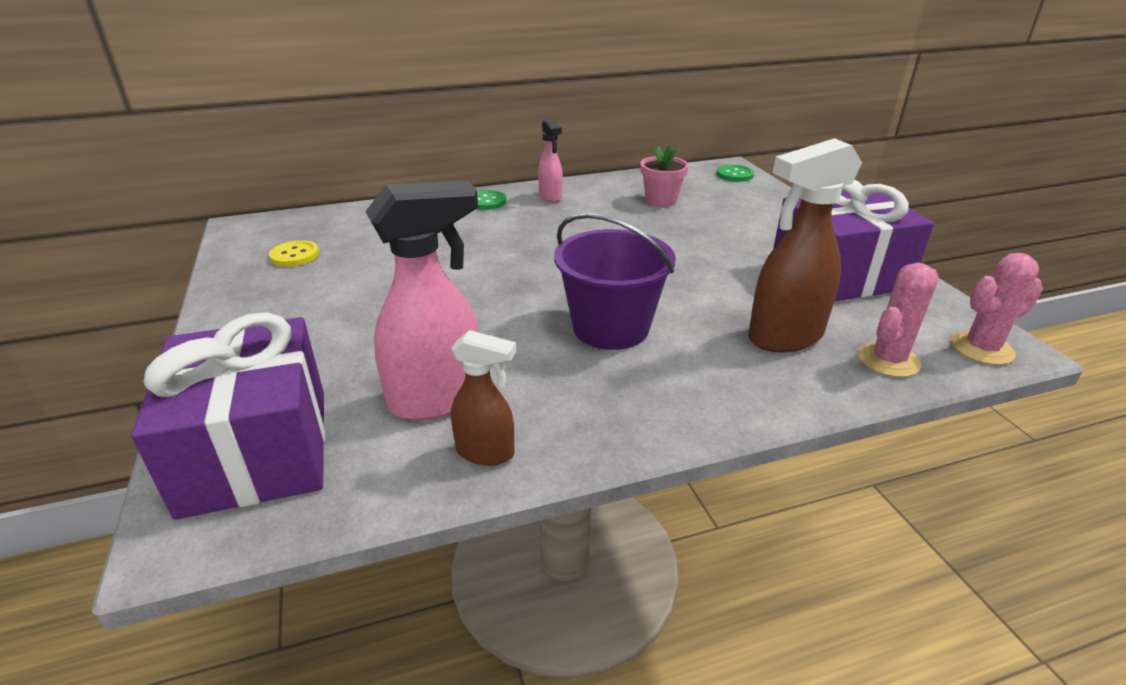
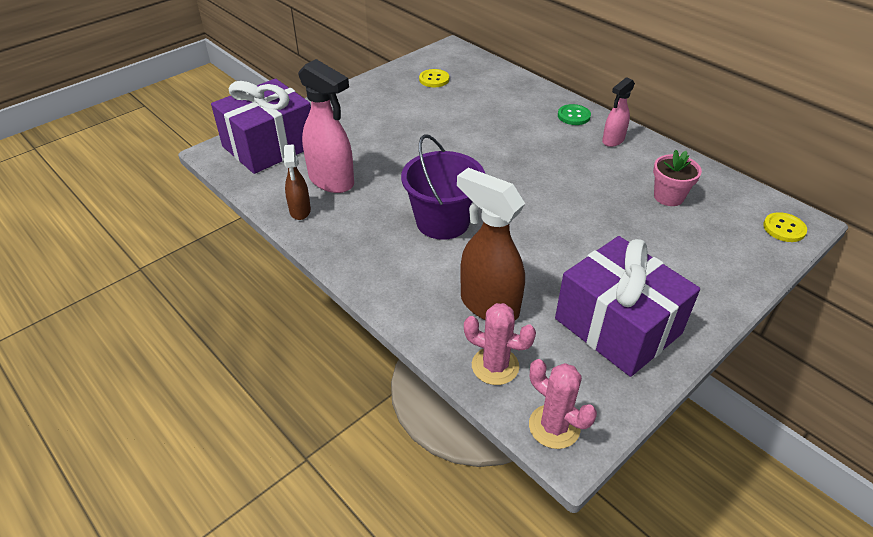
camera: 65 degrees right, 10 degrees up
green button [716,165,754,182] -> yellow button [763,212,807,242]

